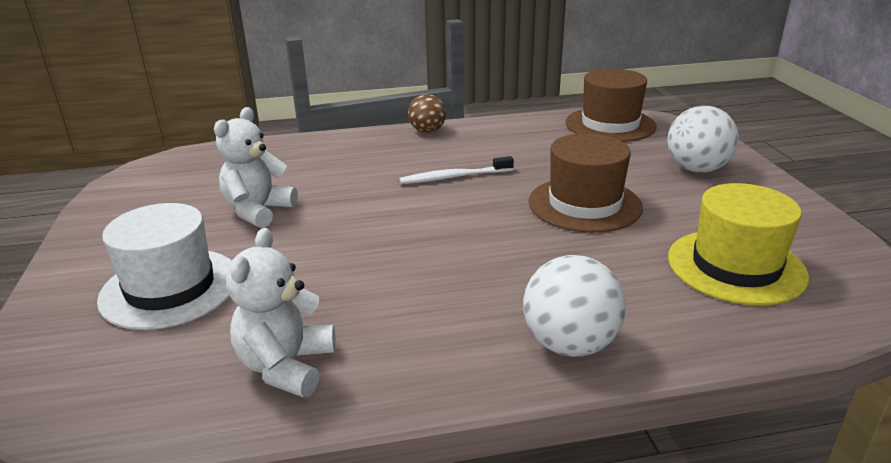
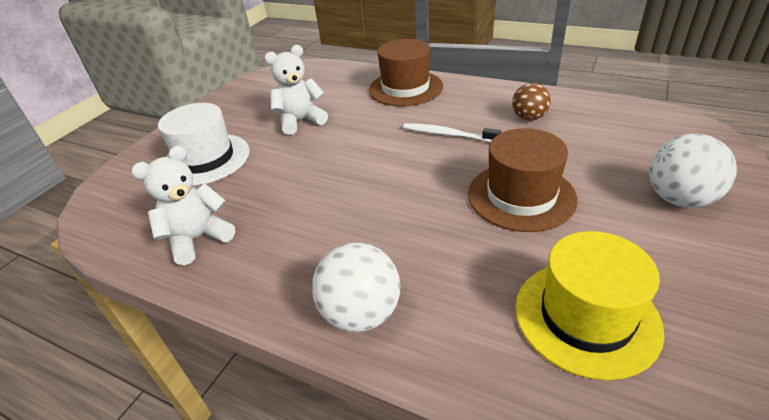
camera: 40 degrees right, 10 degrees up
brown ball [408,94,446,133] -> brown ball moved to [512,83,551,121]
brown hat [566,68,656,142] -> brown hat moved to [369,39,443,106]

